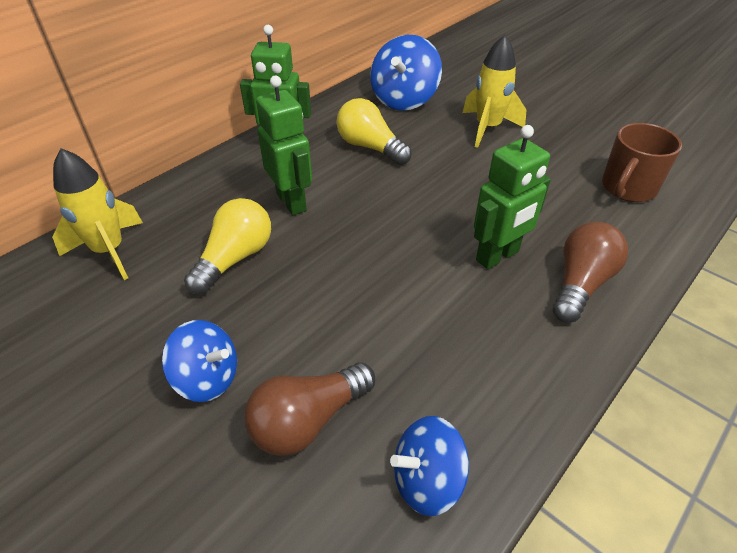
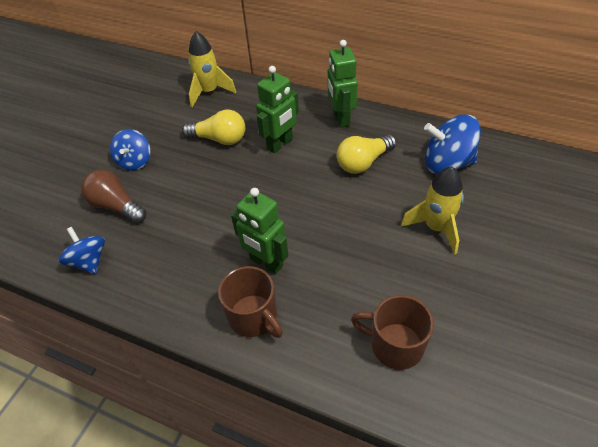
camera: 75 degrees right, 5 degrees up
yellow light bulb [336,98,412,165] -> yellow light bulb turned 150 degrees counterclockwise [337,134,397,174]
brown light bulb [553,222,628,323] -> brown mug [218,266,283,338]

